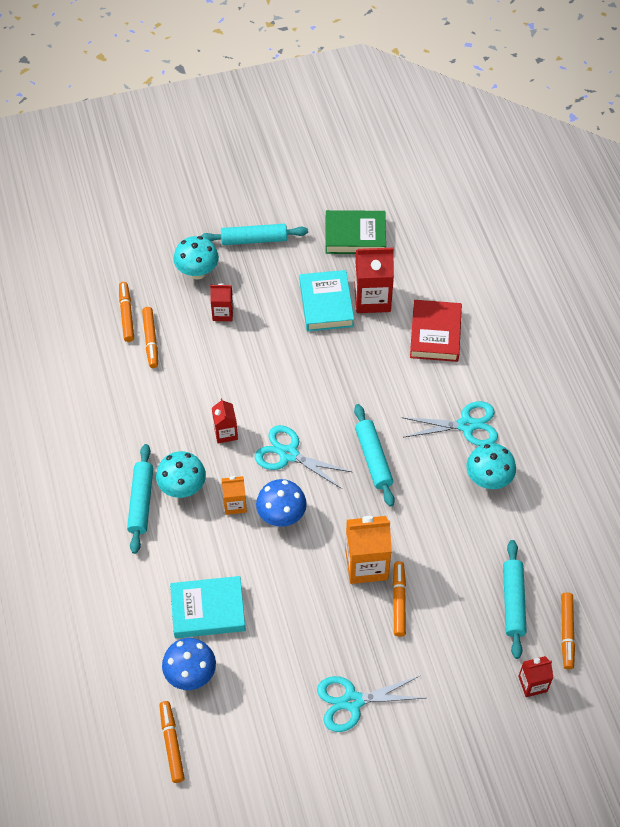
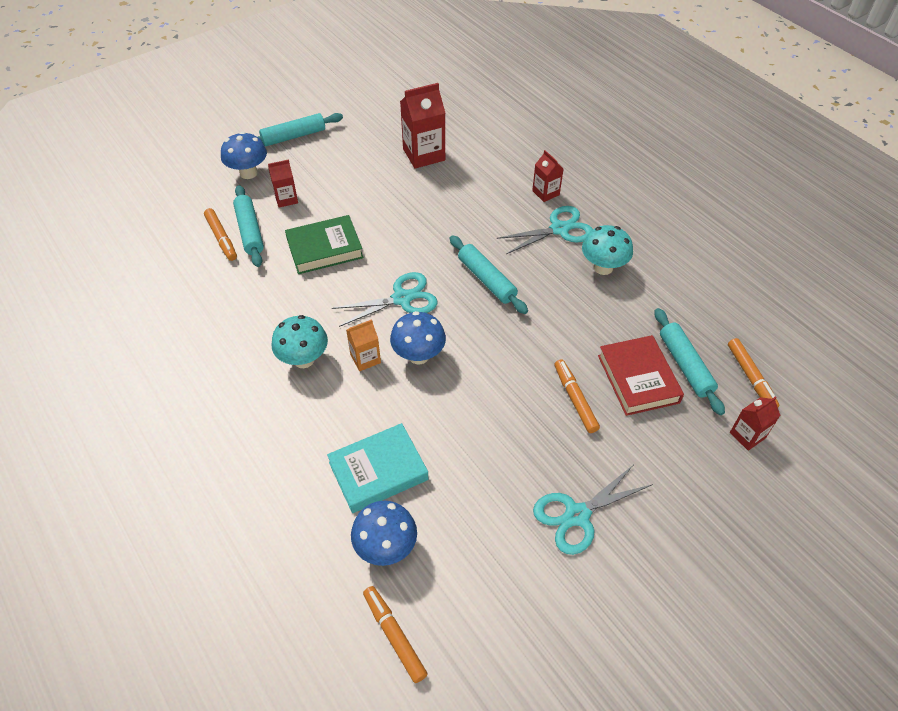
camera: 20 degrees left, 5 degrees down
orange marker [119,282,134,342] -> none
turquoise rolling pin [127,444,153,554] -> turquoise rolling pin moved to [233,185,264,267]
turquoise mushroom [173,236,219,279] -> blue mushroom [221,132,267,179]
red carton [212,398,238,443] -> red carton moved to [532,150,564,202]
turquoise scissors [255,425,352,489] -> turquoise scissors turned 150 degrees clockwise [332,272,438,327]
turquoise book [300,270,354,331] -> none
green book [325,210,386,254] -> green book moved to [285,215,363,274]
orange carton [345,516,392,584] -> none
red book [410,300,462,362] -> red book moved to [598,335,684,416]

